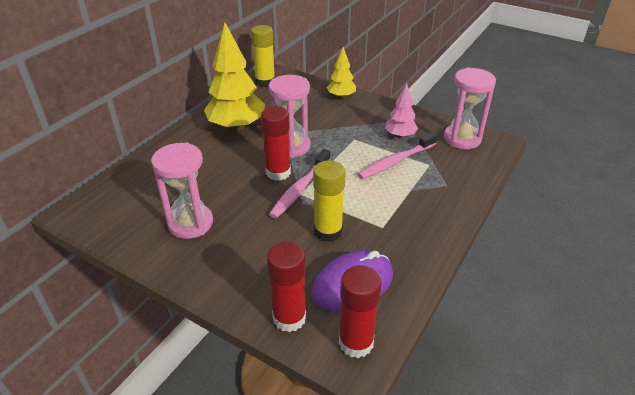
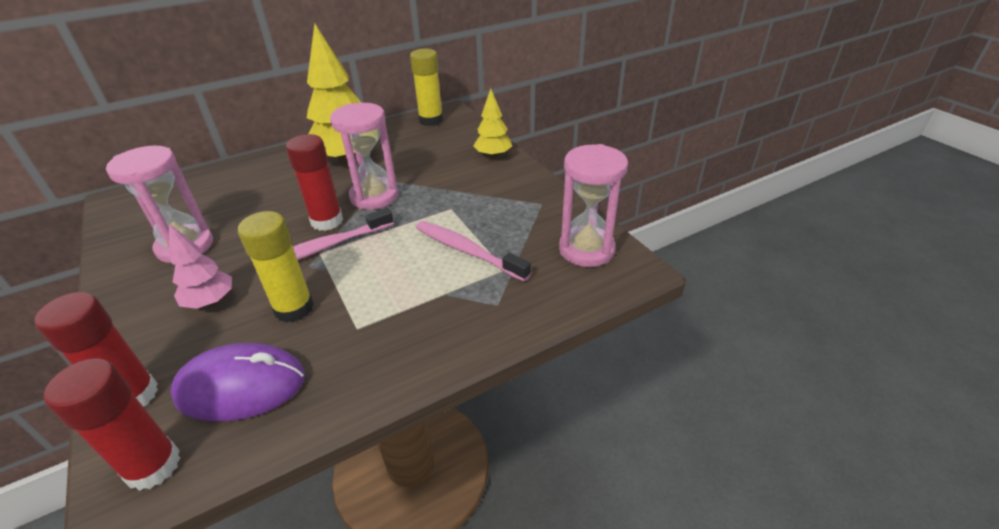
camera: 30 degrees right, 0 degrees up
pink toothbrush [358,132,437,179] -> pink toothbrush turned 45 degrees clockwise [416,221,531,281]
pink tree [385,83,418,138] -> pink tree moved to [169,224,232,309]

